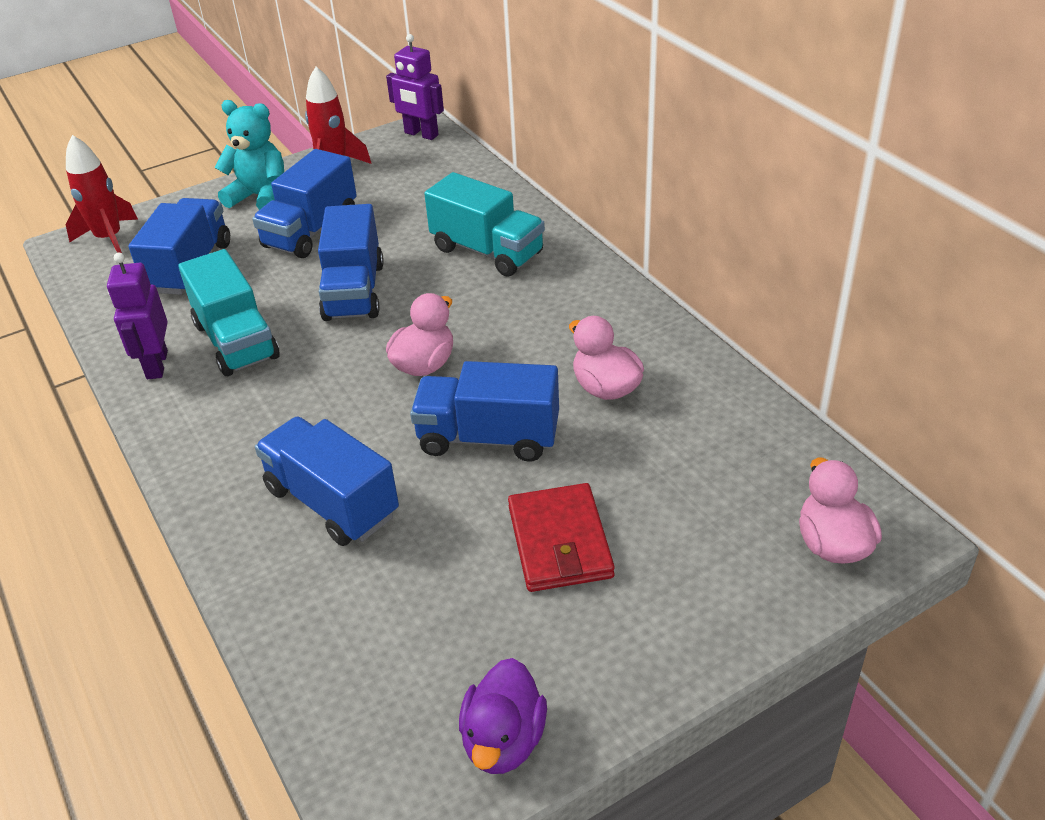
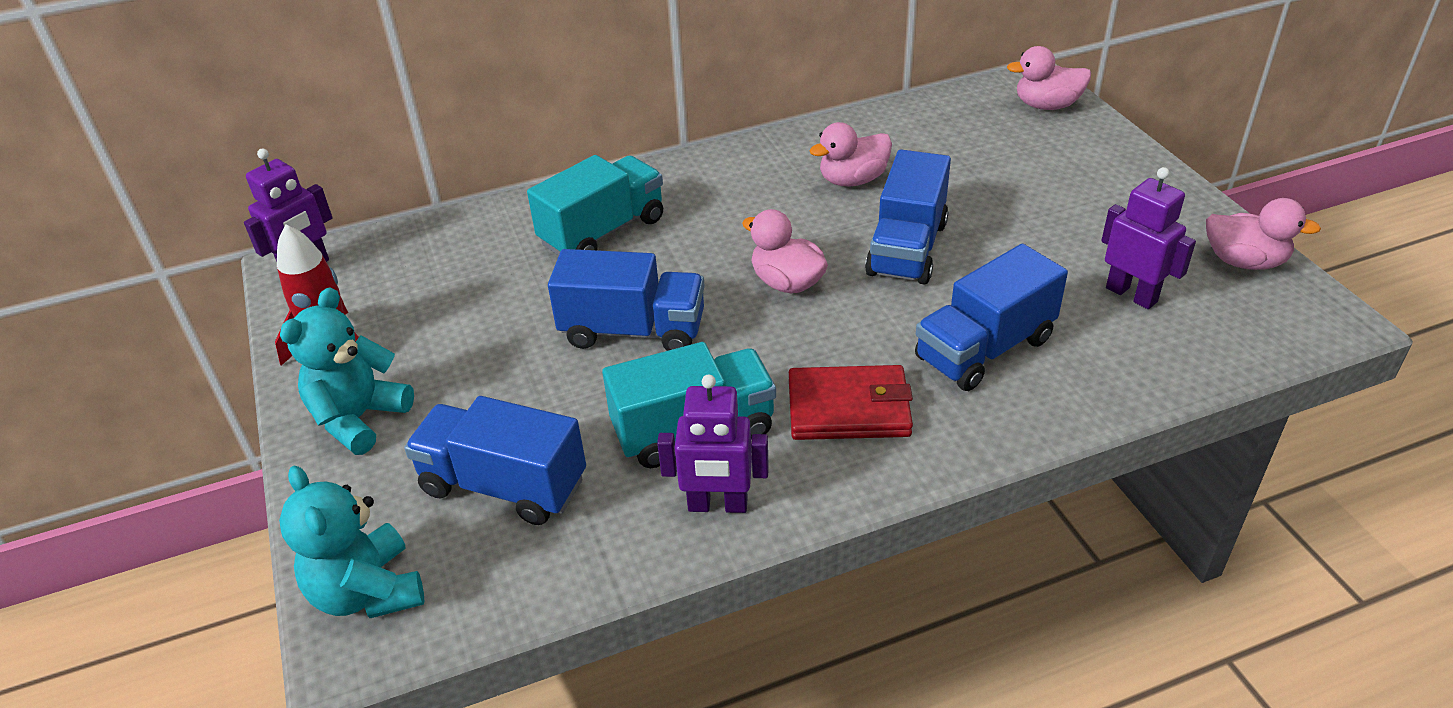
camera: 80 degrees left, 0 degrees up
red rocket [66,135,138,253] -> turquoise teddy bear [279,465,424,618]
blue truck [252,149,357,258] -> none
purple duck [459,658,547,774] -> pink duck [1206,198,1321,270]
red wallet [508,483,615,592] -> red wallet moved to [789,365,913,440]
none -> purple robot [1101,167,1196,309]

